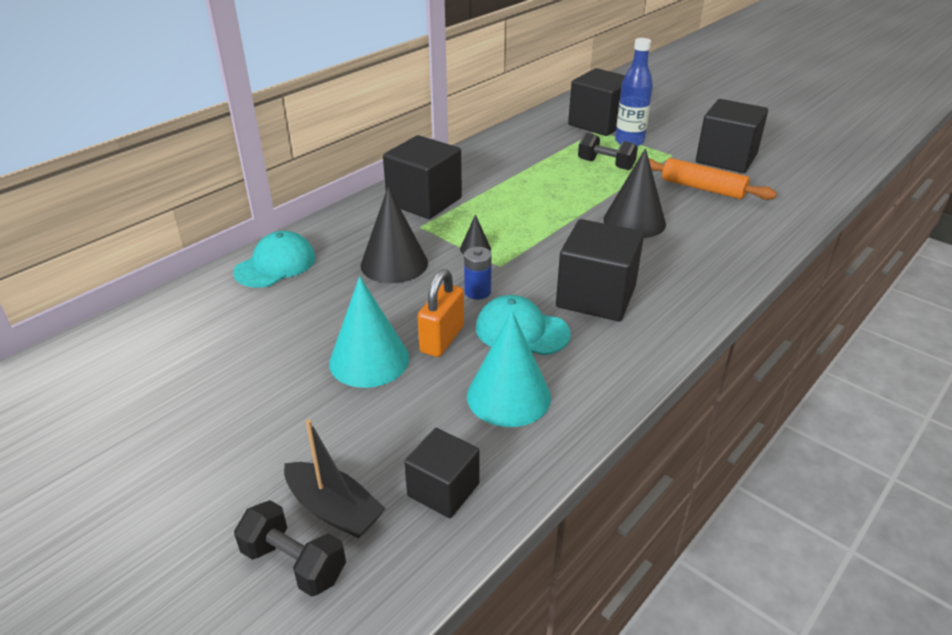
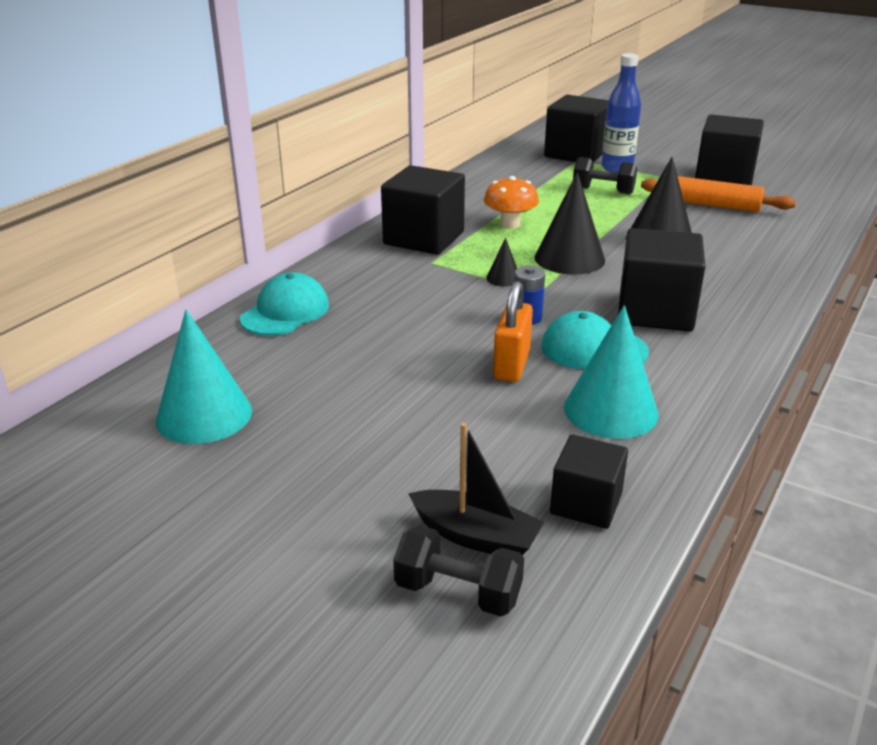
camera: 10 degrees left, 5 degrees down
turquoise cone [329,276,409,388] -> turquoise cone moved to [156,310,252,444]
black cone [361,187,428,283] -> black cone moved to [535,172,605,275]
none -> orange mushroom [484,176,539,229]

